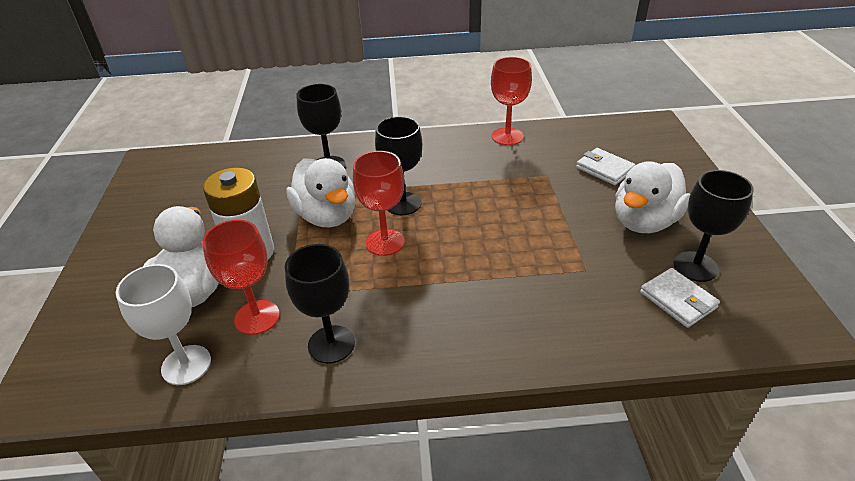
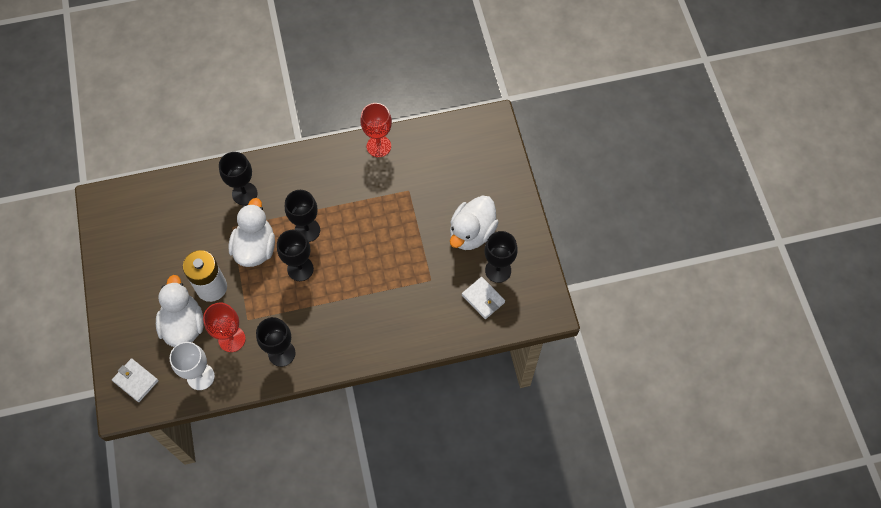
camera: 10 degrees left, 25 degrees up
white duck [286,158,355,227] -> white duck turned 135 degrees counterclockwise [228,198,275,267]
red goblet [353,151,405,256] -> black goblet [277,230,314,281]
white wallet [576,148,636,185] -> white wallet moved to [112,358,159,402]

